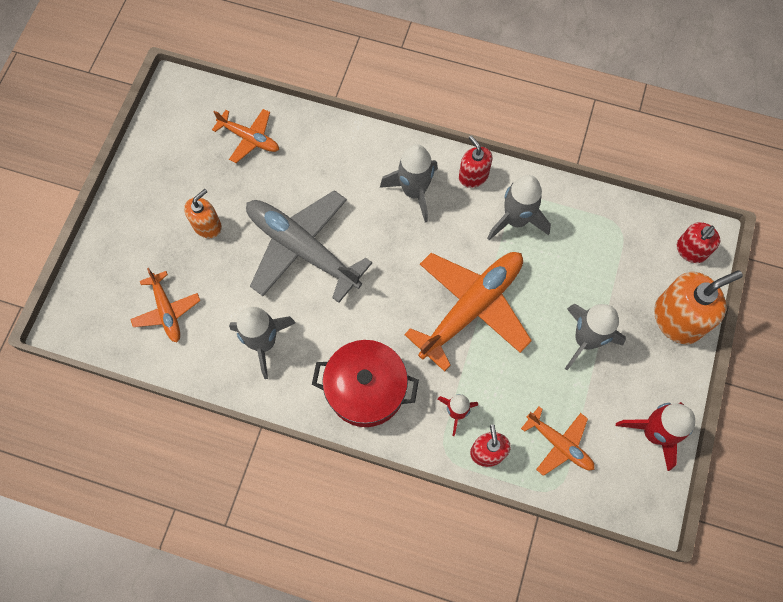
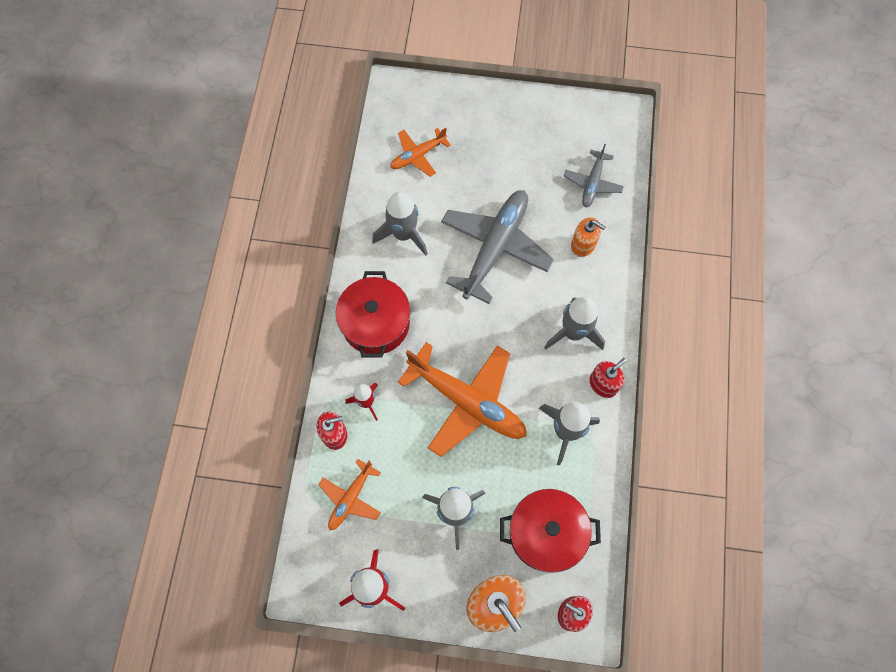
camera: 80 degrees right, 0 degrees up
orange soap dispenser [184,189,222,238] -> orange soap dispenser moved to [571,217,606,257]
orange plane [212,109,279,163] -> grey plane [564,144,624,208]
none -> red pot [500,489,601,573]

